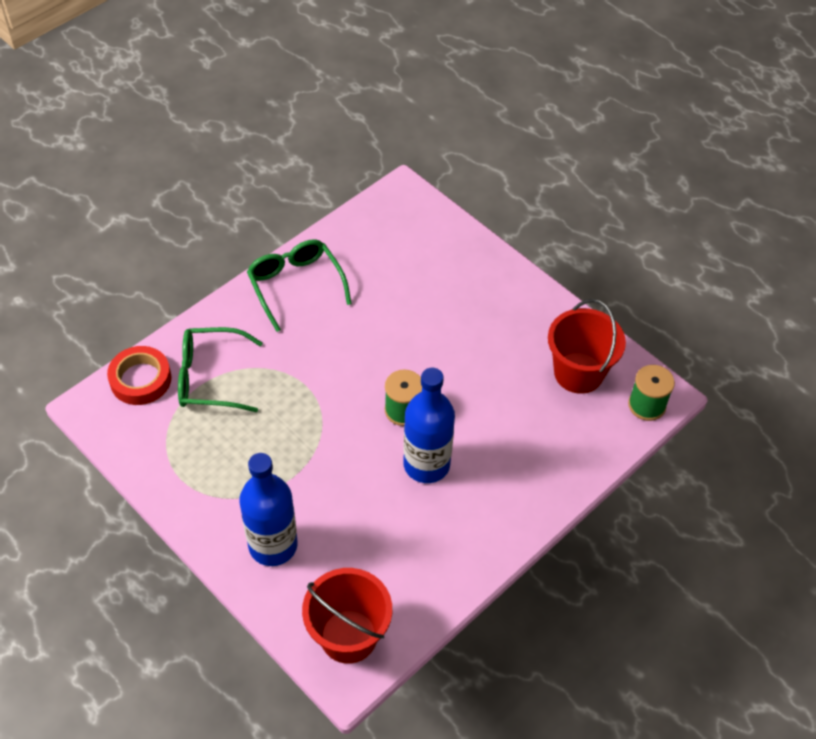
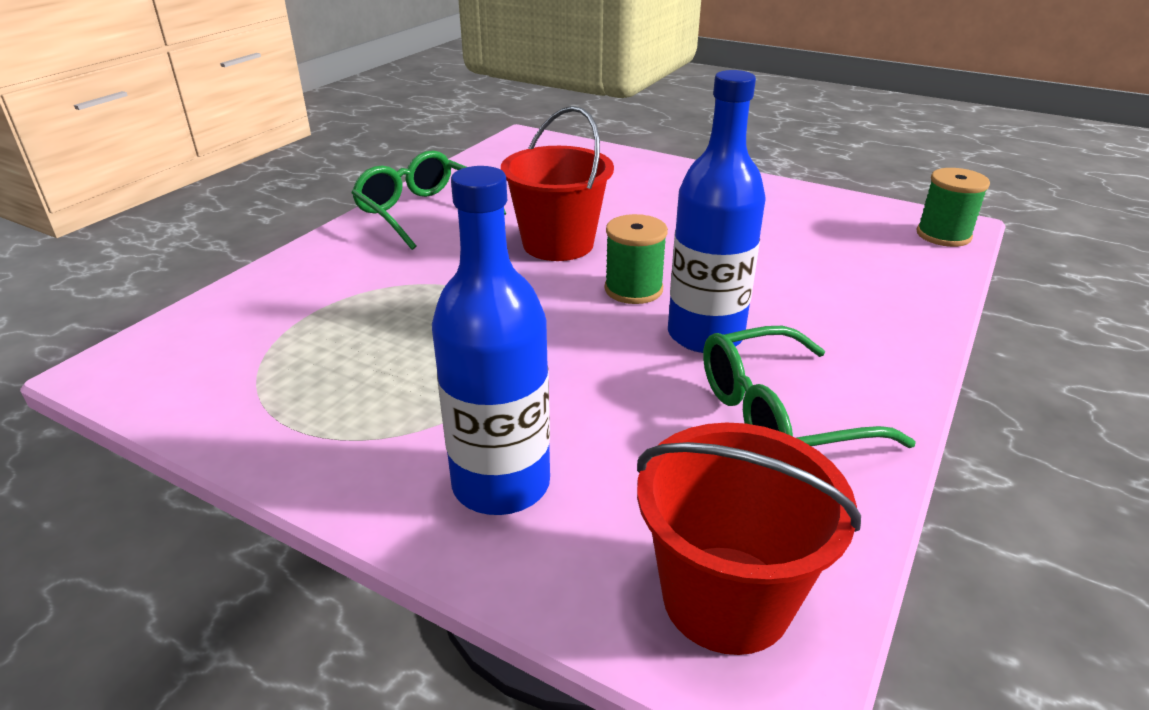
camera: 15 degrees left, 20 degrees down
red tape [107,346,171,405] -> none
green glasses [178,327,263,412] -> green glasses moved to [703,326,916,448]
red bucket [548,299,626,394] -> red bucket moved to [501,106,614,261]

